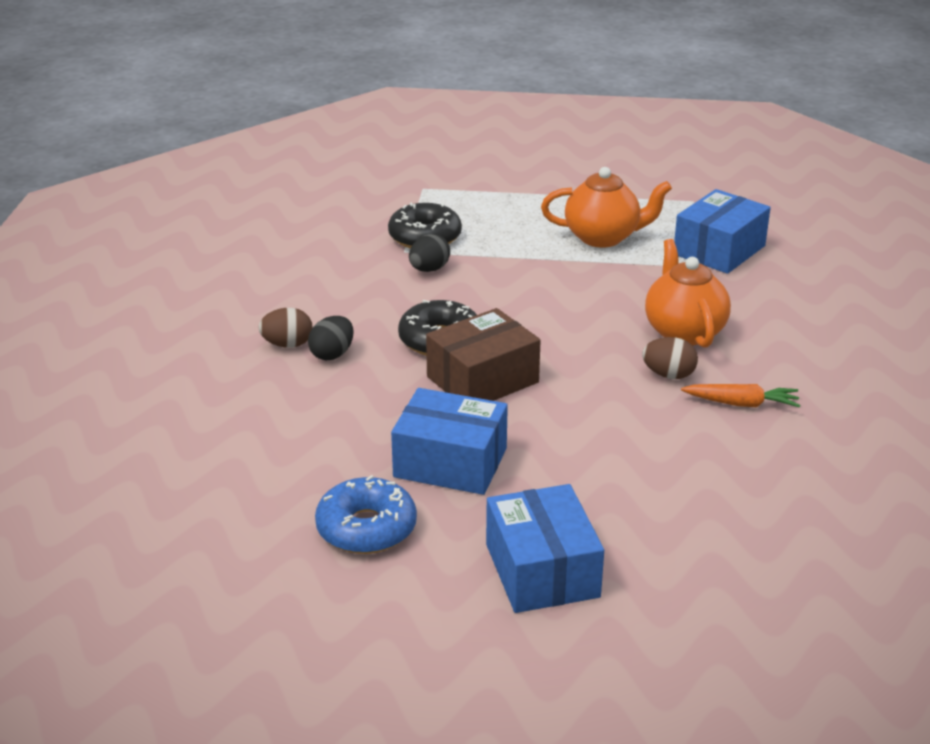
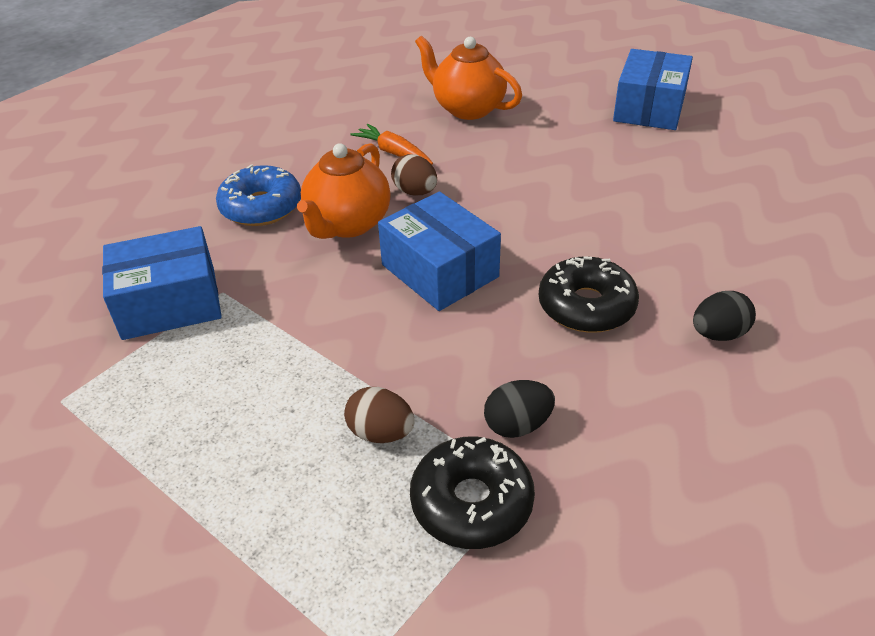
camera: 145 degrees left, 10 degrees up
brown egg [258,308,313,348] -> brown egg moved to [344,387,415,443]
blue donut [315,475,417,554] -> blue donut moved to [216,164,301,226]
blue box [391,388,508,495] -> blue box moved to [378,191,501,311]
brown box [426,308,541,401] -> none
orange teapot [541,167,672,248] -> orange teapot moved to [415,36,522,120]

